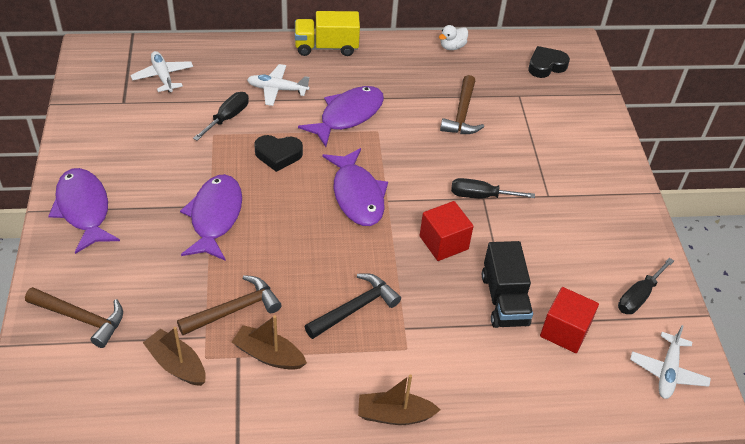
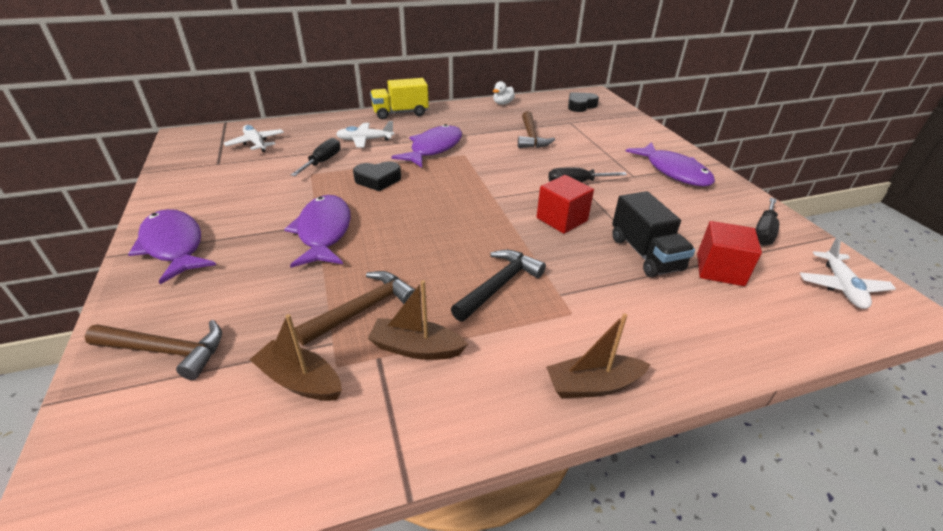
camera: 10 degrees left, 10 degrees down
purple fish [322,148,388,226] -> purple fish moved to [625,142,715,186]

